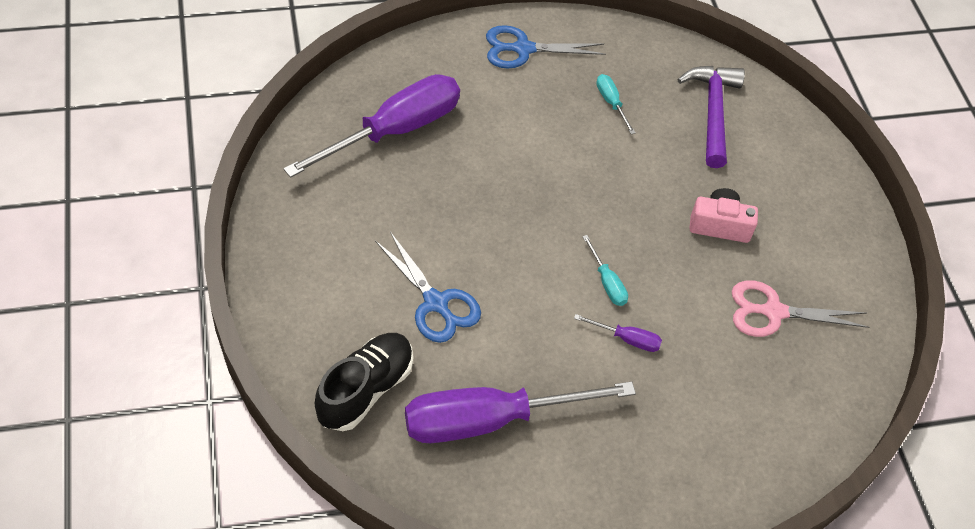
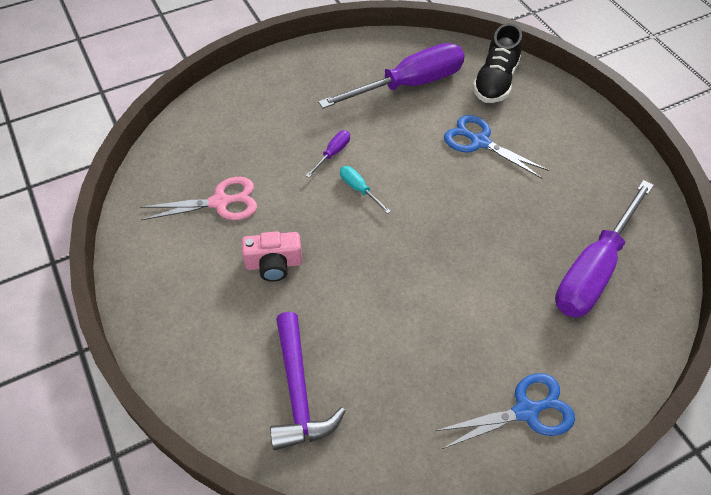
camera: 170 degrees right, 0 degrees up
purple screwdriver [574,314,662,352] -> purple screwdriver turned 120 degrees clockwise [306,131,350,178]
turquoise screwdriver [596,74,635,134] -> none

